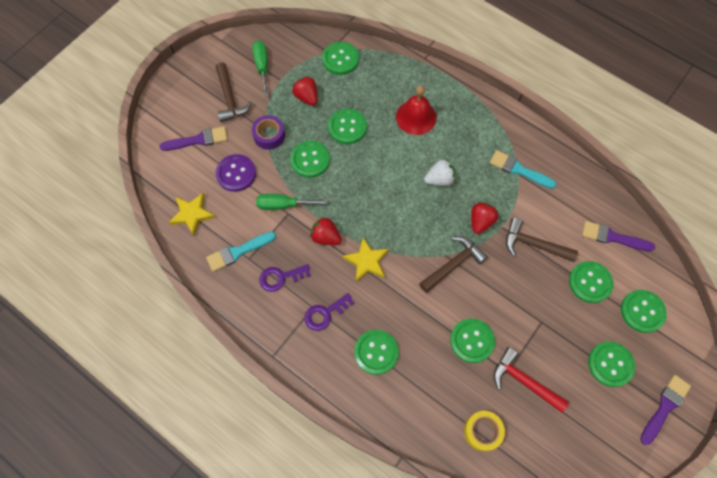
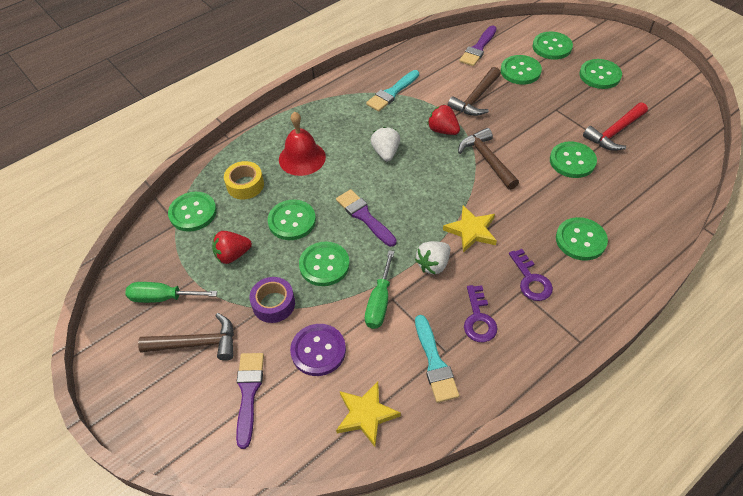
camera: 75 degrees left, 15 degrees down
red strawberry [310,217,342,245] -> white strawberry [415,241,450,275]
yellow tape [464,411,505,452] -> yellow tape moved to [224,161,264,199]
purple brush [640,375,691,445] -> purple brush moved to [336,189,397,247]

